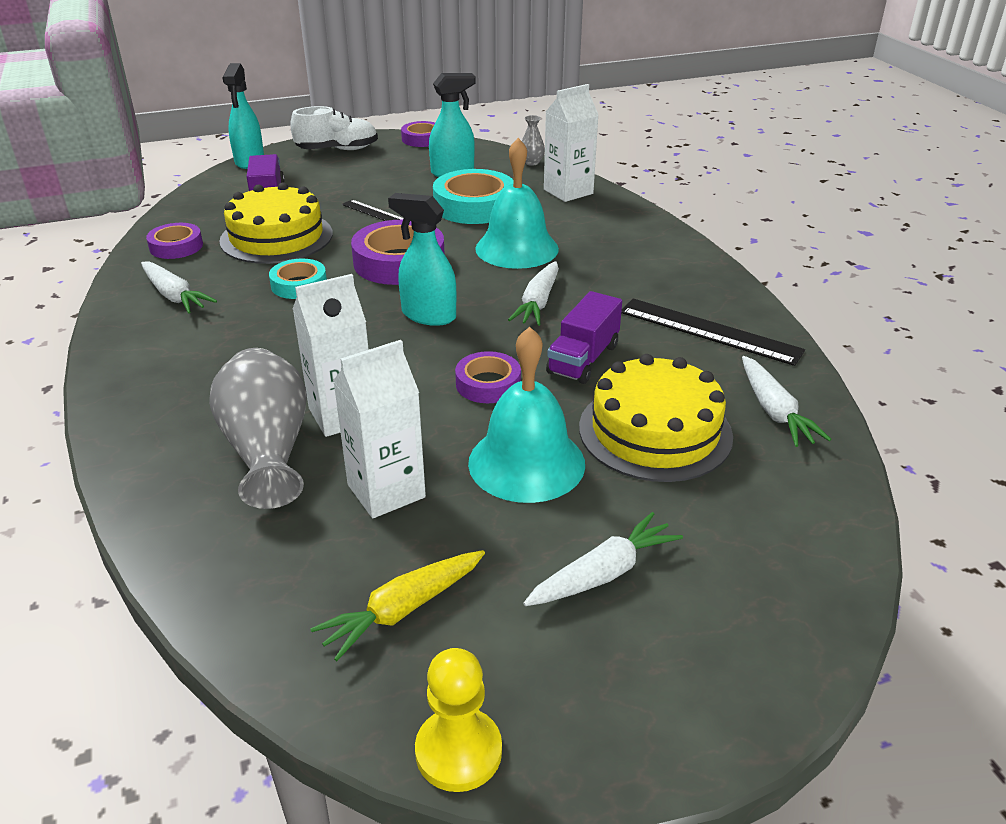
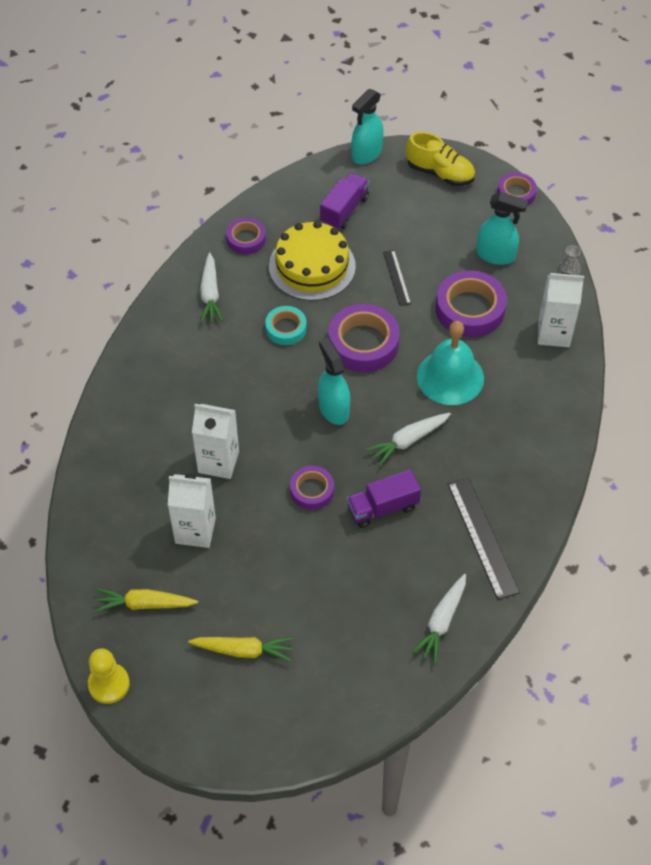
camera: 40 degrees right, 20 degrees up
grey vase [209,348,307,509] -> none
white shoe [290,106,378,150] -> yellow shoe [406,132,475,186]
turquoise tape [433,169,514,224] -> purple tape [435,270,507,337]
turquoise bell [468,327,585,503] -> none
white carrot [523,512,683,606] -> yellow carrot [188,637,293,661]
yellow cake [579,354,733,482] -> none

